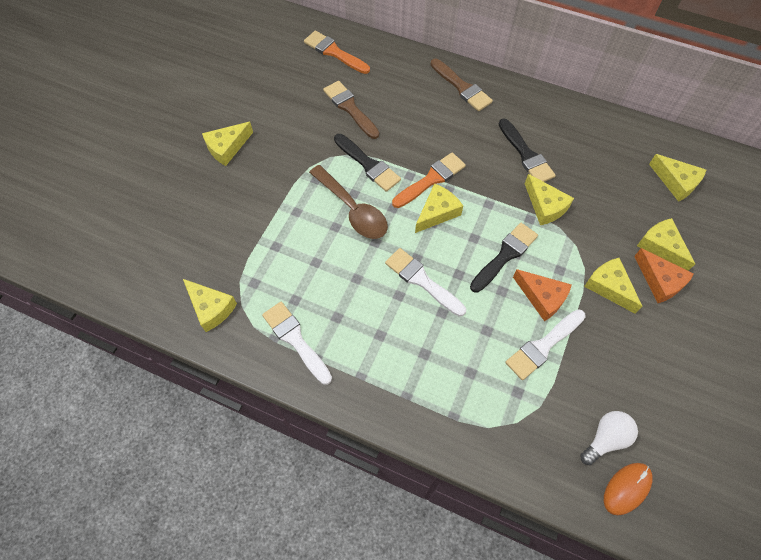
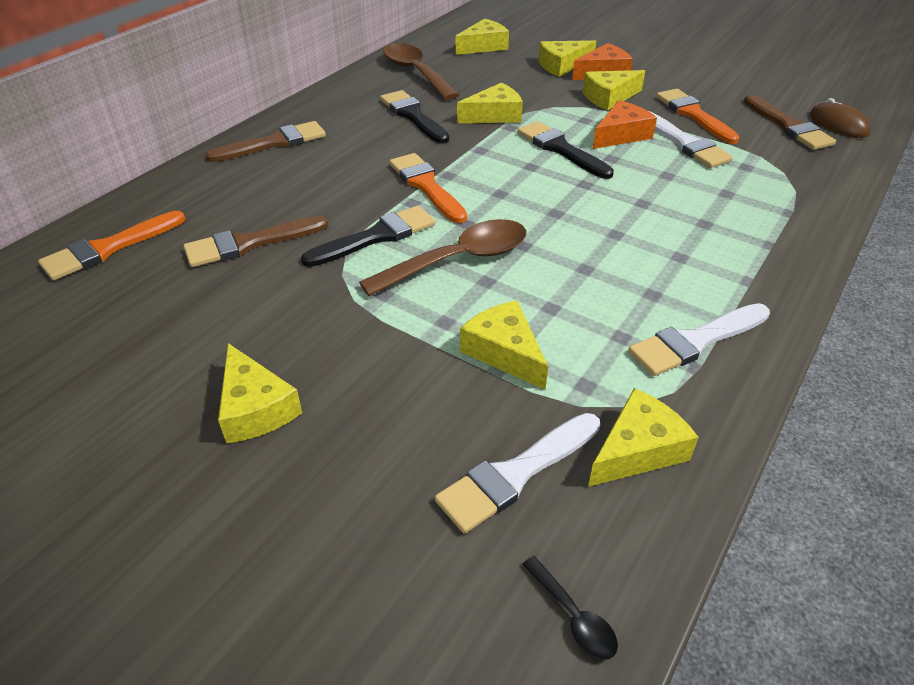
camera: 80 degrees left, 20 degrees down
white brush [385,248,466,317] -> white brush moved to [435,413,600,533]
yellow cheese [415,183,463,233] -> yellow cheese moved to [460,300,548,390]
black brush [499,118,556,182] -> black brush turned 105 degrees counterclockwise [380,90,449,143]
white light bulb [580,411,638,465] -> brown brush [744,94,836,150]
orange mouse [604,463,653,515] -> brown mouse [810,98,871,138]
none -> brown spoon [383,43,459,100]
none -> black spoon [522,556,618,660]
none -> orange brush [656,89,740,144]

